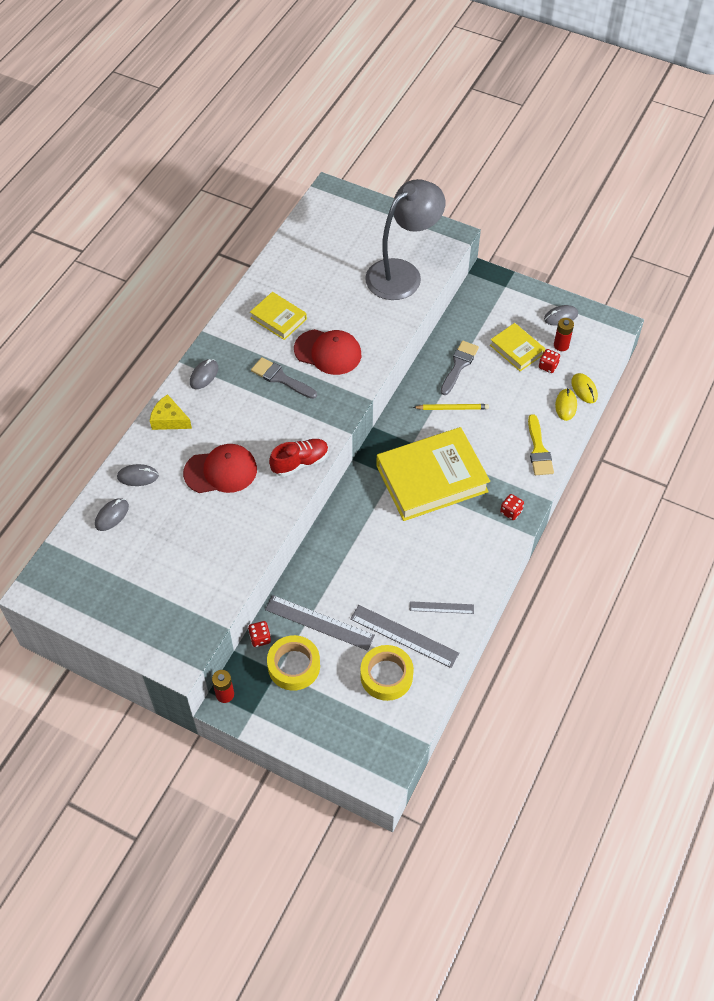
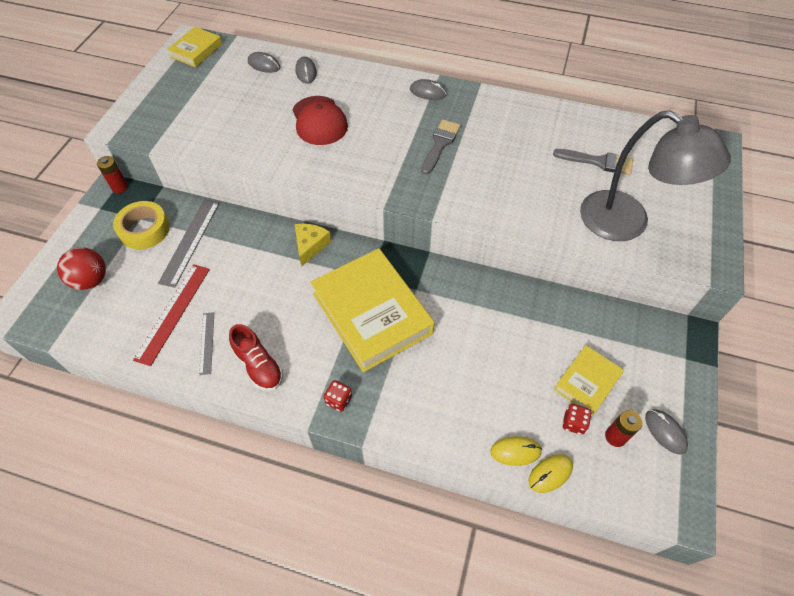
camera: 80 degrees right, 0 degrees up
yellow cheese [150,394,192,430] -> yellow cheese moved to [295,223,331,266]
red dice [248,621,271,647] -> none
yellow book [250,292,307,340] -> yellow book moved to [167,27,222,67]
red shoe [269,439,329,477] -> red shoe moved to [229,324,283,391]
red cap [294,329,361,375] -> none
grey ruler [350,605,459,668] -> red ruler [133,264,210,366]
yellow tape [360,645,414,701] -> none
yellow pencil [413,404,489,410] -> none
grey brush [440,341,479,395] -> grey brush moved to [553,149,633,175]
yellow brush [528,414,554,475] -> none
none -> red ball [57,247,106,290]

